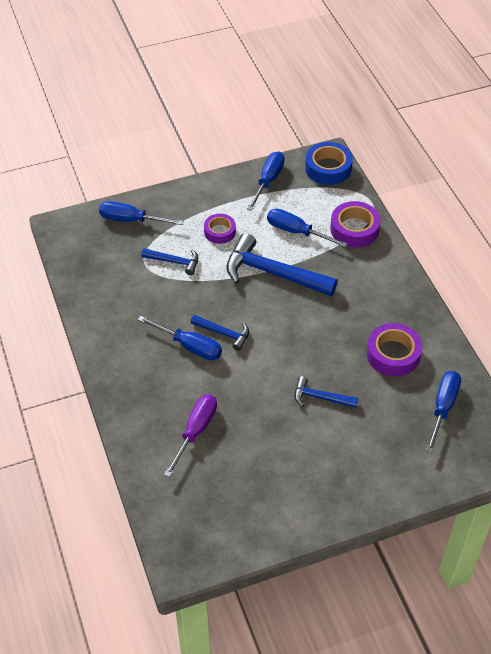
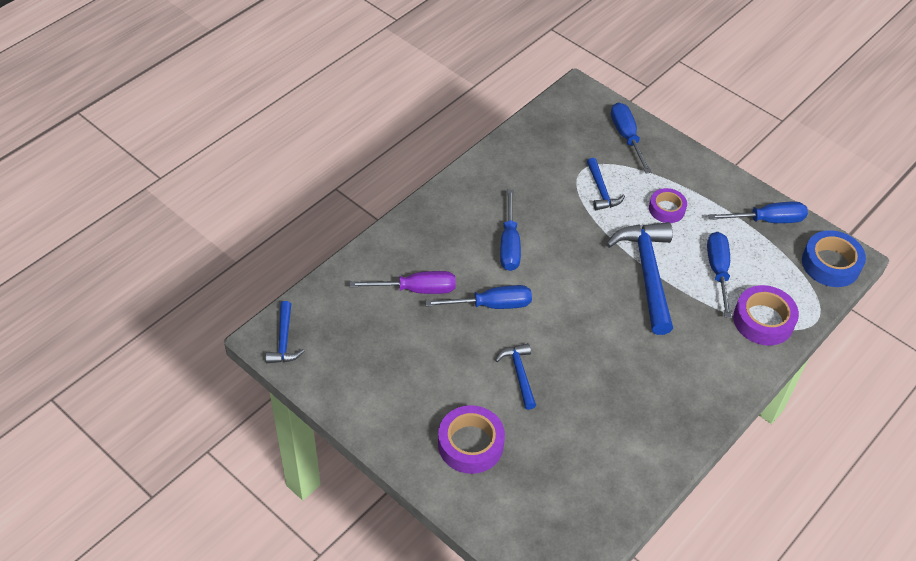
camera: 60 degrees right, 0 degrees up
blue hammer [191,315,249,351] -> blue hammer moved to [266,301,304,363]
purple tape [367,323,422,376] -> purple tape moved to [438,405,505,474]
blue screwdriver [426,371,461,453] -> blue screwdriver moved to [425,285,532,309]

